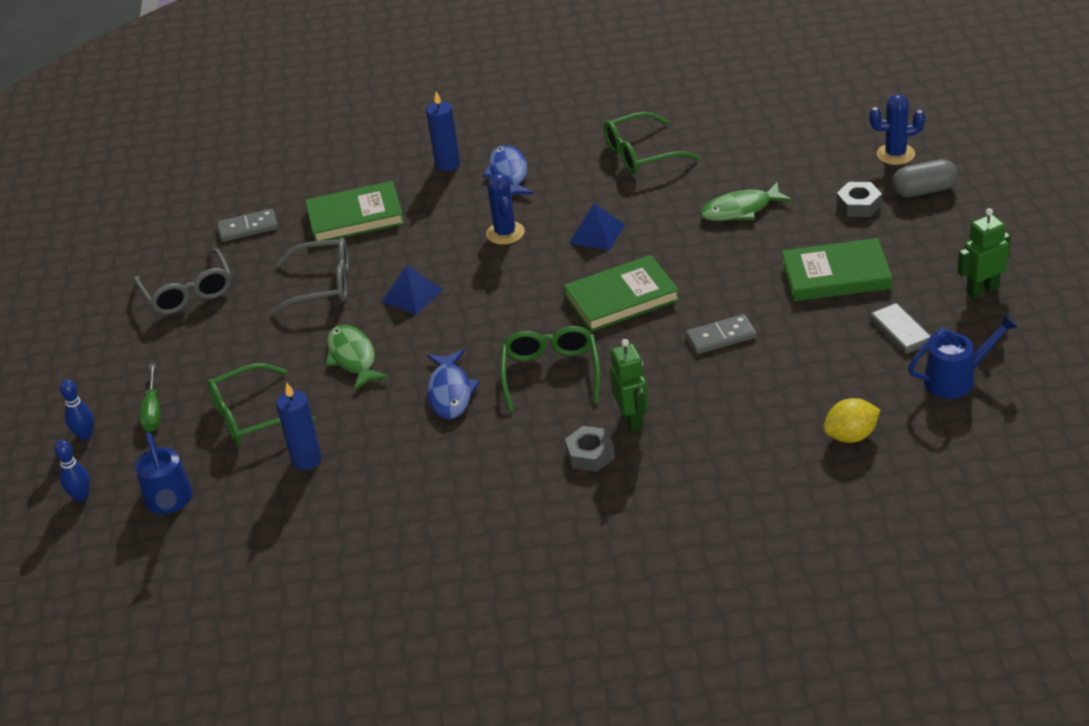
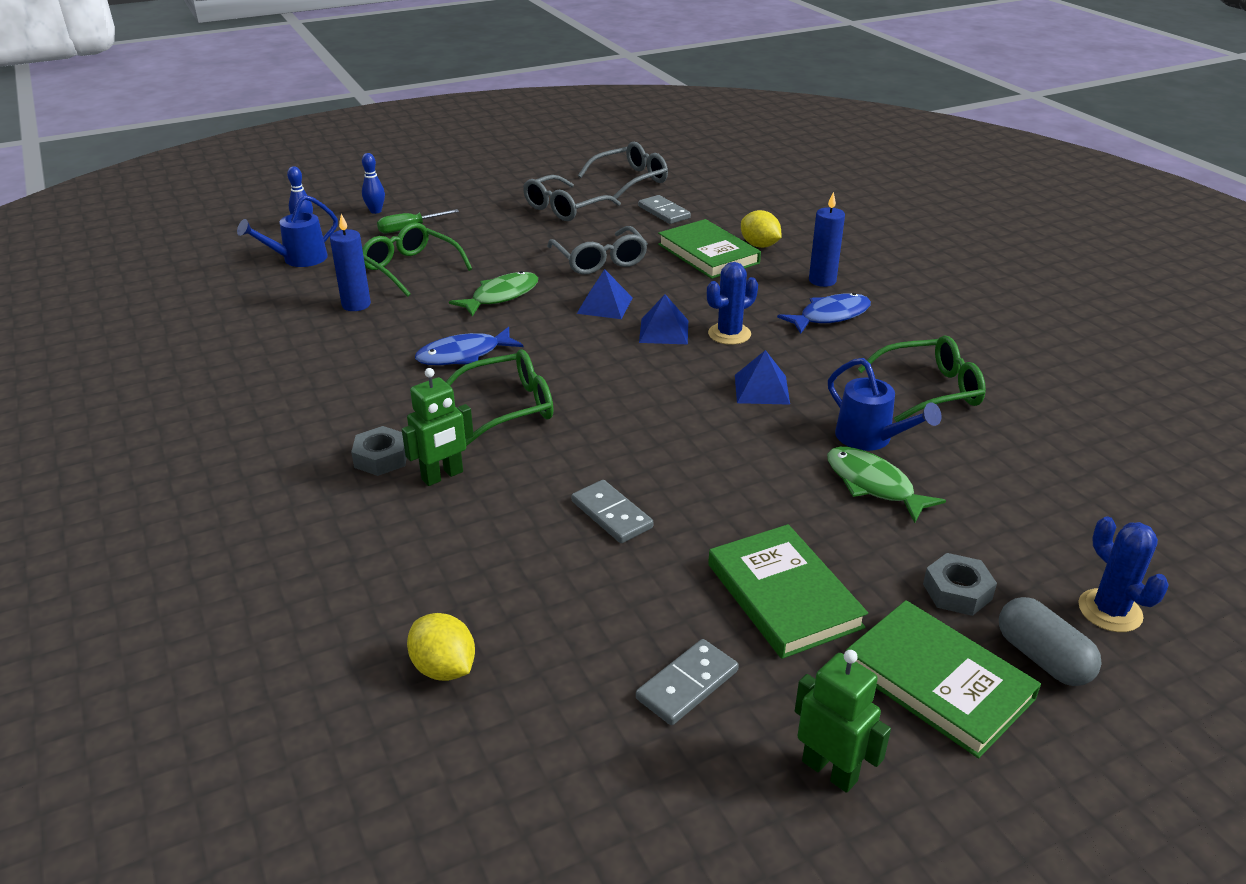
camera: 65 degrees right, 5 degrees down
green book [564,255,680,332] -> green book moved to [846,600,1041,758]
green glasses [604,112,700,174] -> green glasses turned 120 degrees clockwise [858,335,986,422]
blue watering can [908,314,1018,398] -> blue watering can moved to [828,358,942,451]
none -> grey glasses [578,142,668,199]
none -> blue pyramid [639,294,688,344]
none -> yellow lemon [741,210,781,248]

